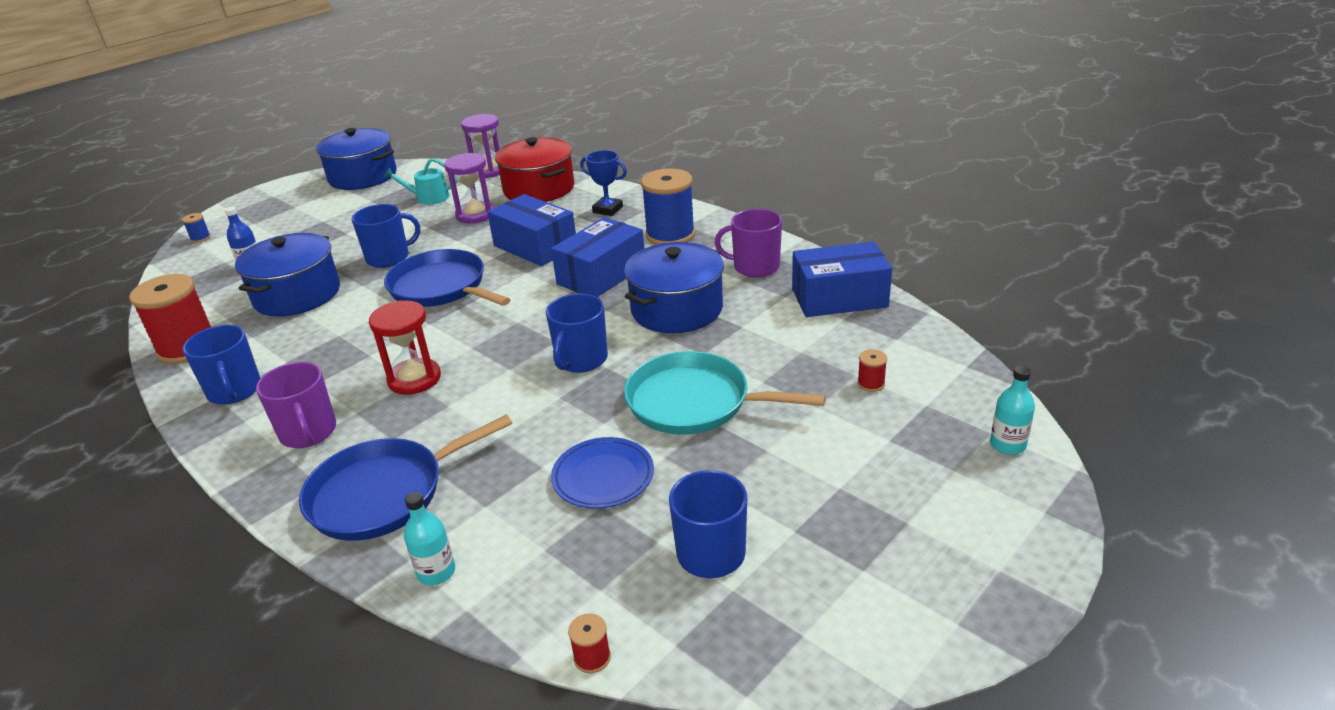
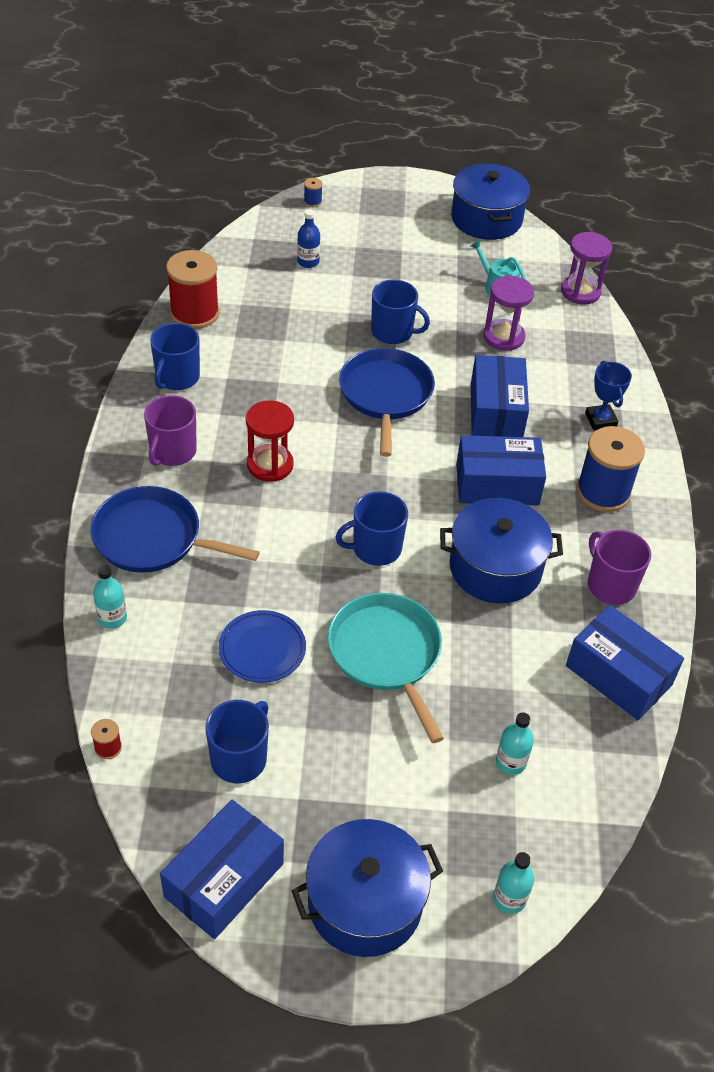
camera: 45 degrees right, 15 degrees up
blue pot [235,233,340,316] -> blue pot moved to [292,819,443,957]
red pot [495,137,574,202] -> none
red spool [857,349,887,392] -> turquoise bottle [496,712,534,775]
none -> blue box [160,800,284,939]

